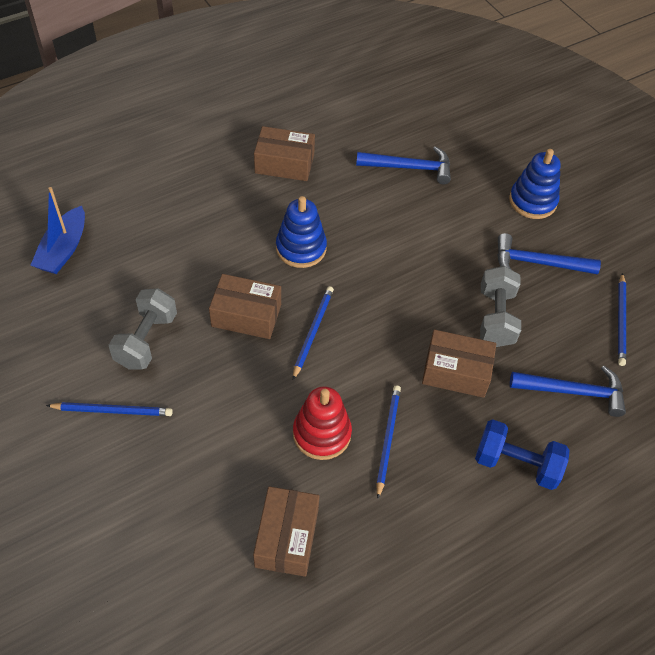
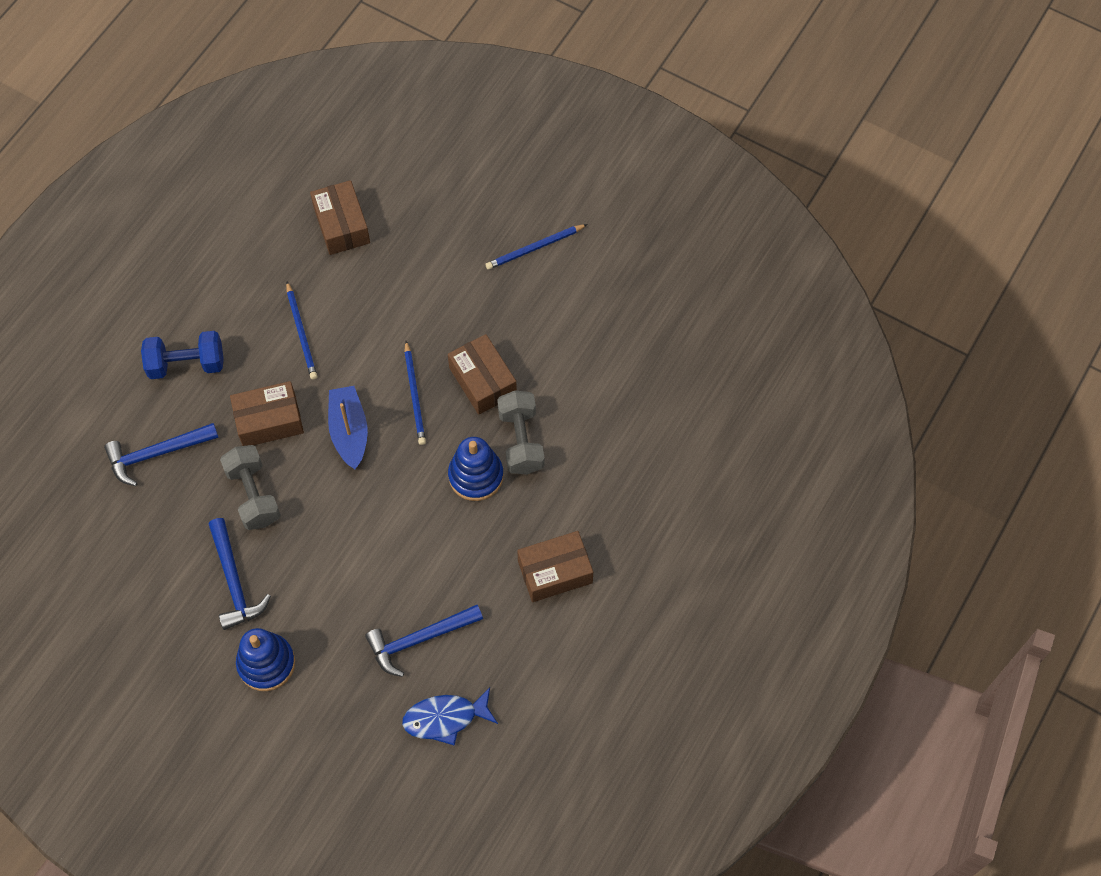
camera: 155 degrees right, 10 degrees up
blue boat [30,187,85,274] -> blue boat moved to [328,386,368,469]
grey dumbbell [109,288,177,369] -> grey dumbbell moved to [497,390,545,475]
brown box [209,274,281,339] -> brown box turned 75 degrees clockwise [448,334,517,415]
red stacking toy [293,387,352,460] -> none
blue hammer [497,233,601,274] -> blue hammer turned 90 degrees clockwise [209,518,271,630]
blue pencil [618,273,626,366] -> none
none -> blue fish [402,687,498,746]

